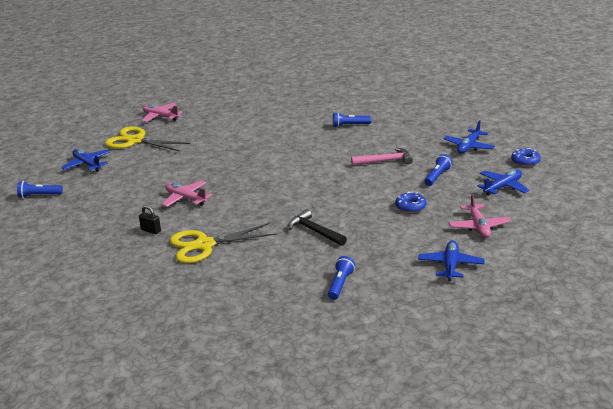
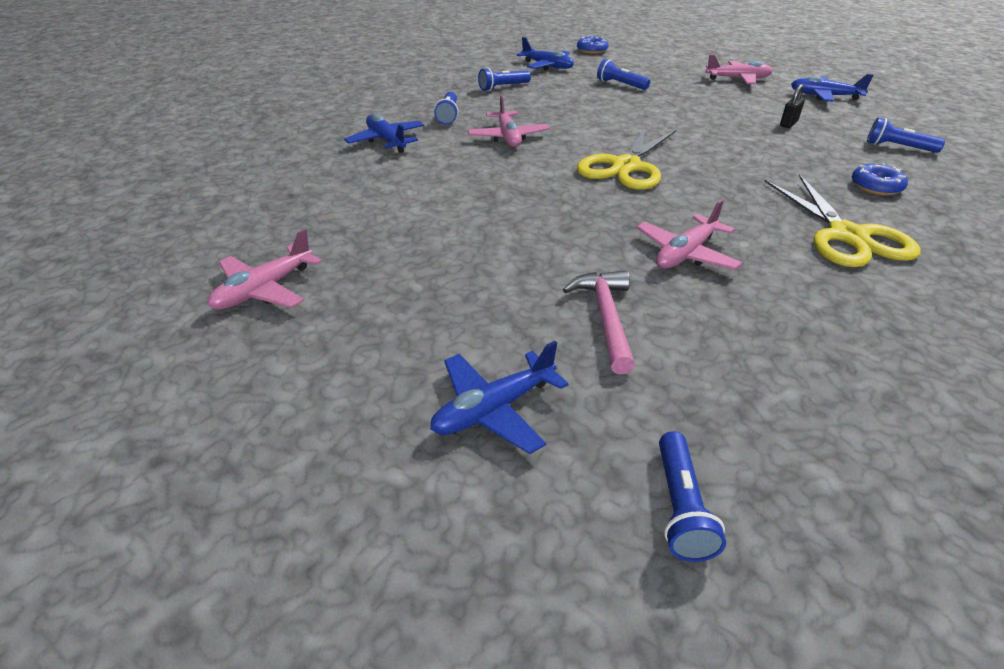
camera: 85 degrees left, 10 degrees up
yellow scissors [105,127,190,152] -> yellow scissors moved to [577,126,676,190]
black padlock [139,205,161,234] -> black padlock moved to [780,84,805,128]
black hammer [288,209,347,246] -> none
pink hammer [351,148,413,166] -> pink hammer moved to [563,270,635,374]
blue donut [395,192,426,213] -> blue donut moved to [852,163,908,196]
blue plane [477,169,529,196] -> blue plane moved to [344,114,424,153]
none -> pink plane [468,95,550,147]
none -> blue flashlight [478,68,531,91]

